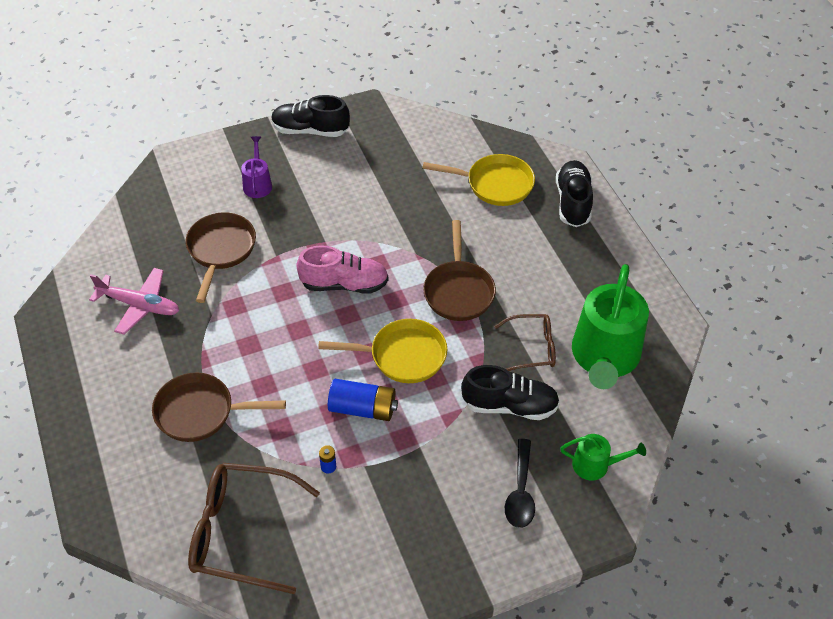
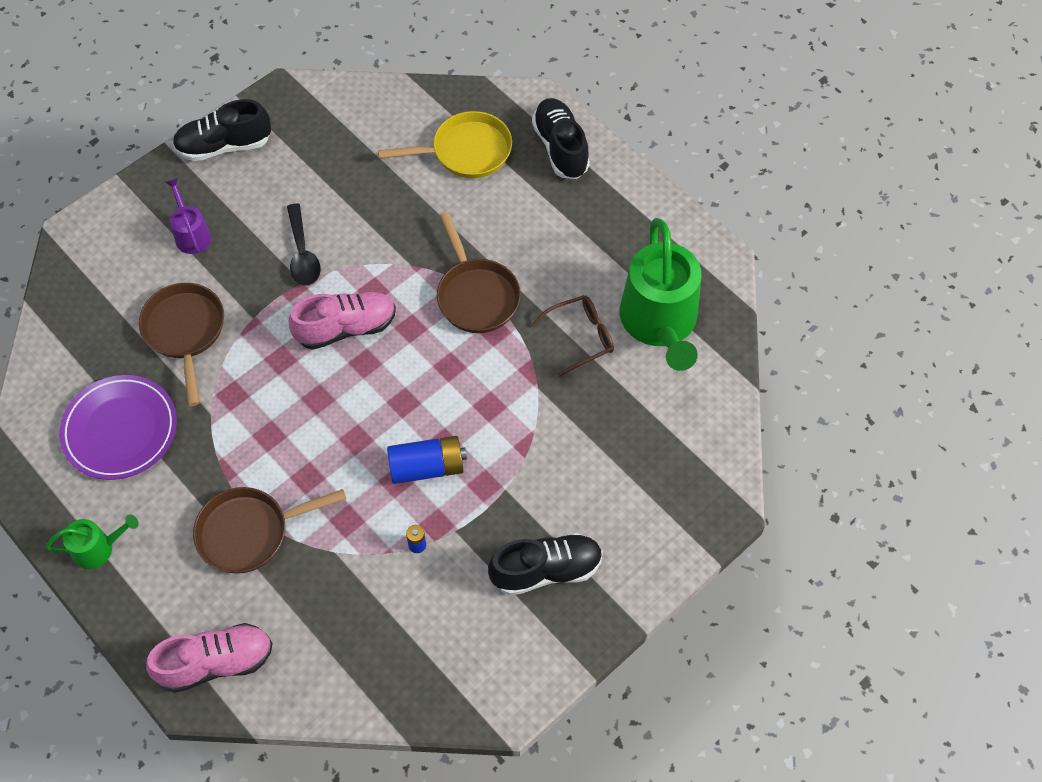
camera: 20 degrees left, 10 degrees up
pink plane [89,268,179,335] -> purple plate [59,375,177,480]
brown glasses [188,463,320,594] -> none
yellow pan [318,319,447,383] -> none
black shoe [461,365,560,420] -> black shoe moved to [488,533,603,596]
black spoon [505,439,535,528] -> black spoon moved to [287,203,321,286]
green watering can [560,434,646,481] -> green watering can moved to [46,515,138,569]
none -> pink shoe [146,623,273,693]

